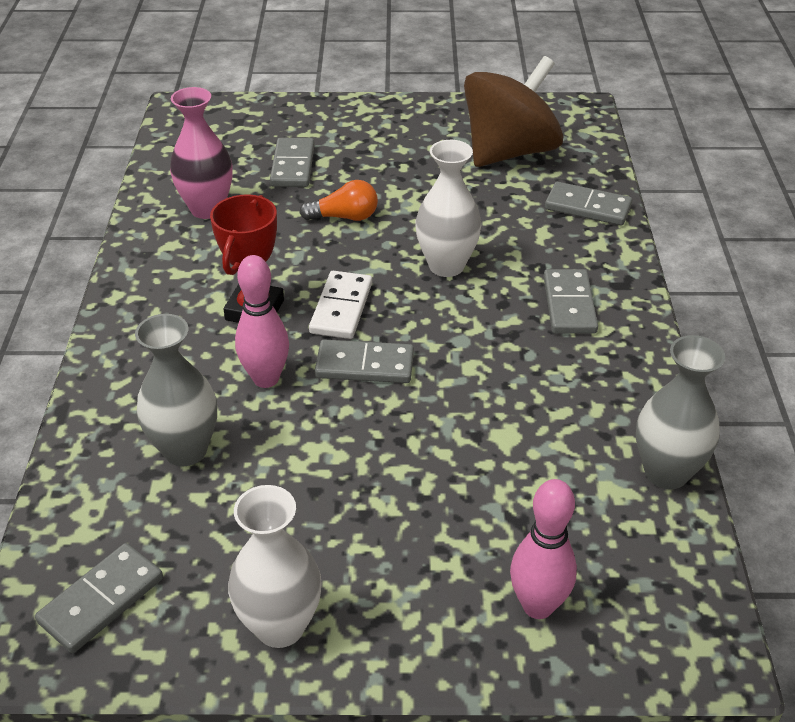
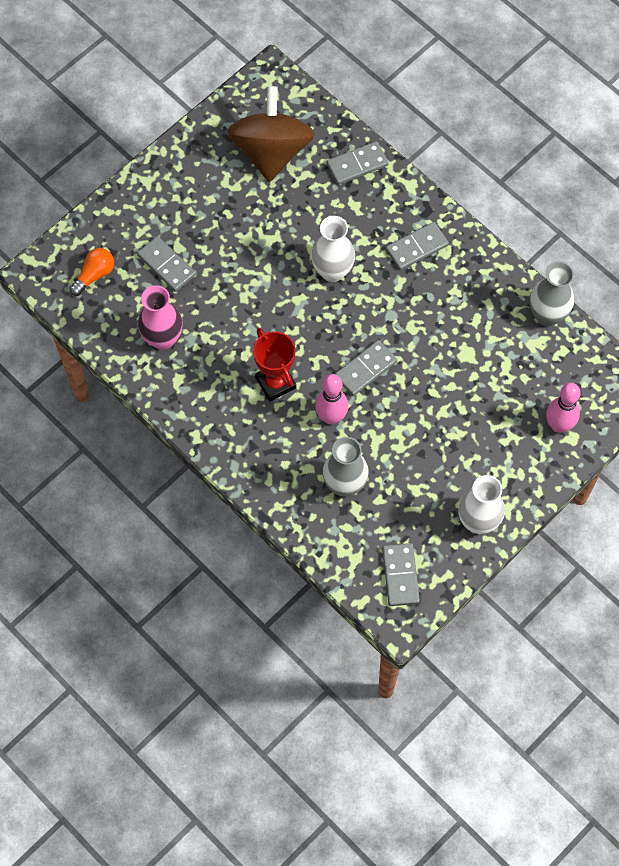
camera: 45 degrees left, 25 degrees up
orange light bulb [299,180,378,221] -> orange light bulb moved to [69,248,114,296]
white domino [309,271,372,339] -> none
grey domino [544,269,598,334] -> grey domino turned 75 degrees counterclockwise [386,222,449,270]

